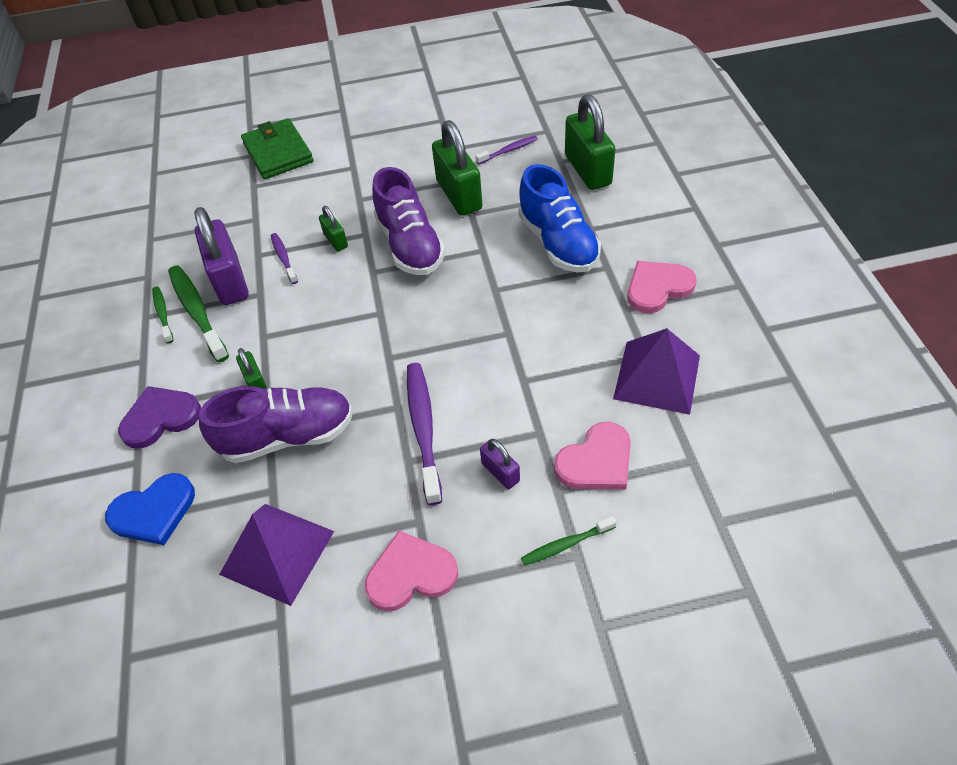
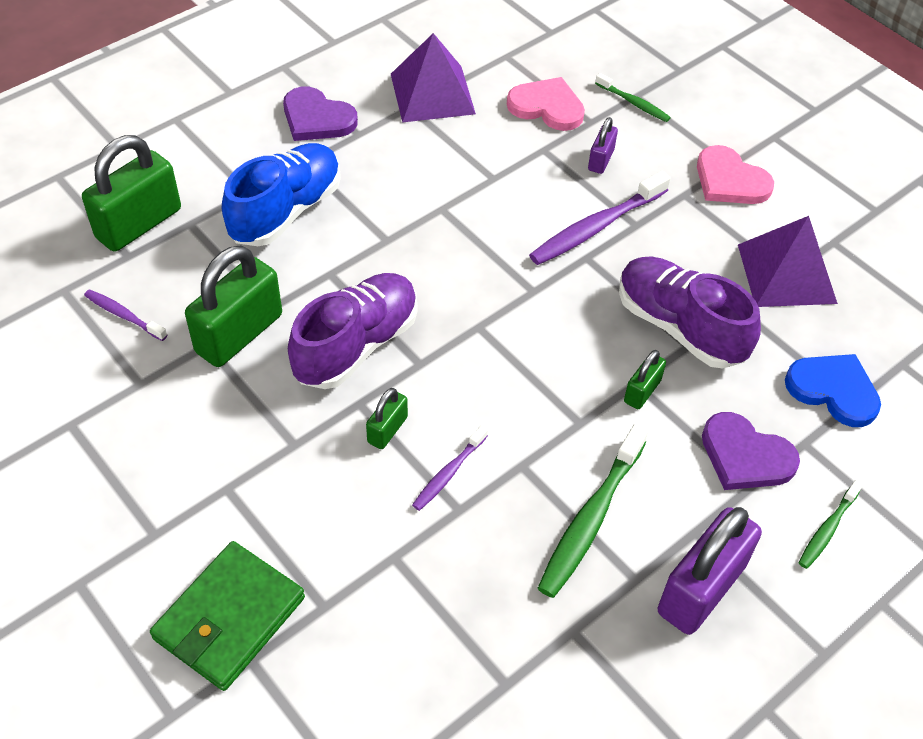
camera: 125 degrees left, 0 degrees up
green toothbrush [152,286,173,343] -> green toothbrush moved to [799,480,863,569]
purple padlock [194,207,249,305] -> purple padlock moved to [658,507,762,635]
pink heart [627,261,697,313] -> purple heart [283,86,358,141]

